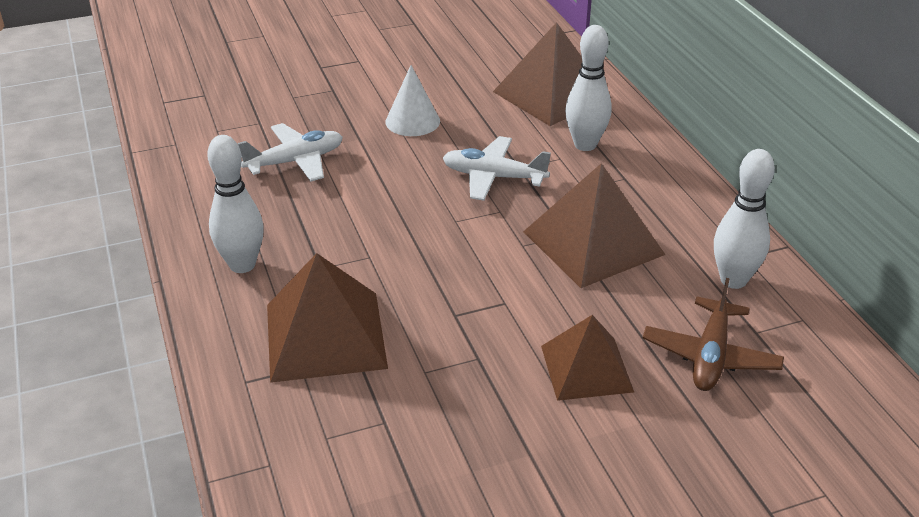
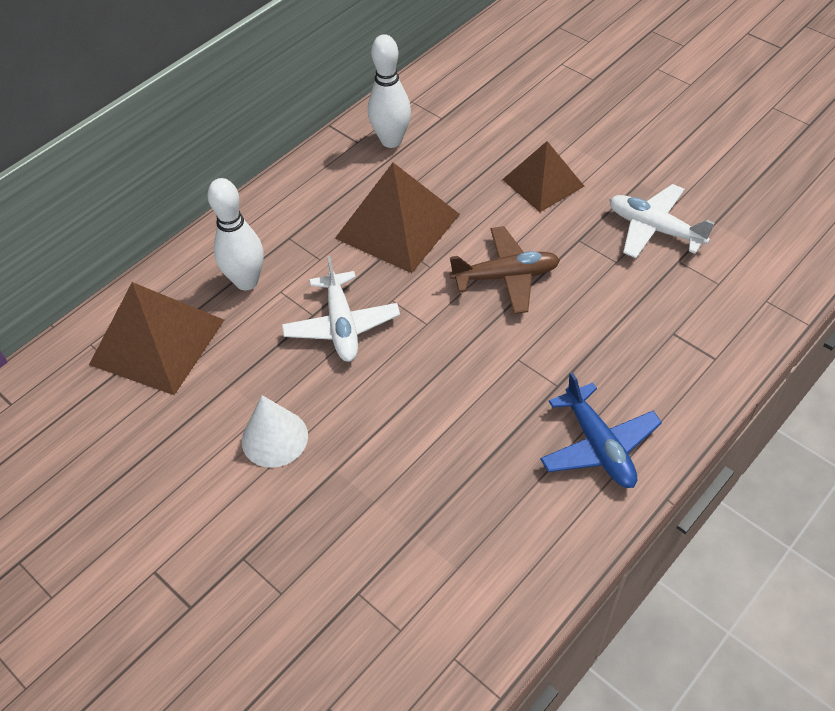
camera: 115 degrees left, 15 degrees up
white bowling pin [207,135,264,273] -> blue plane [540,372,662,488]
white plane [238,123,343,181] -> white plane moved to [610,184,715,258]
brown pyramid [267,253,388,383] -> none
brown plane [643,278,784,391] -> brown plane moved to [450,226,560,314]

